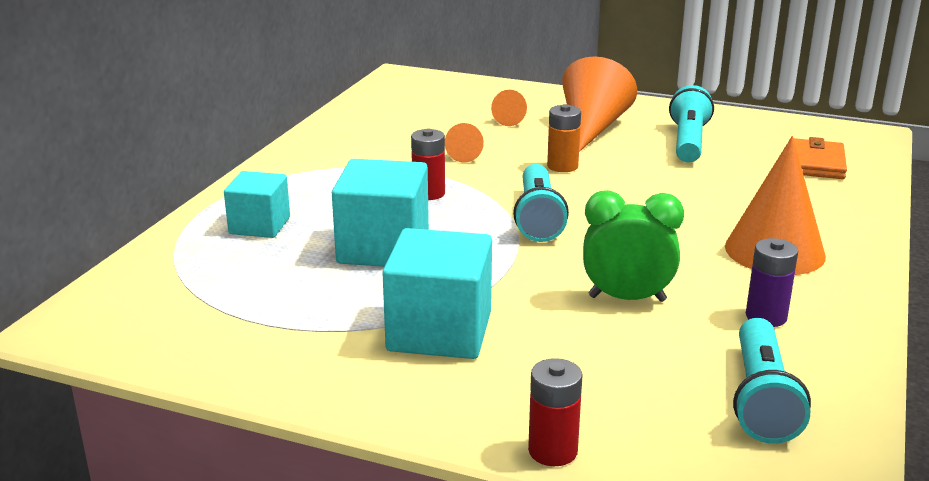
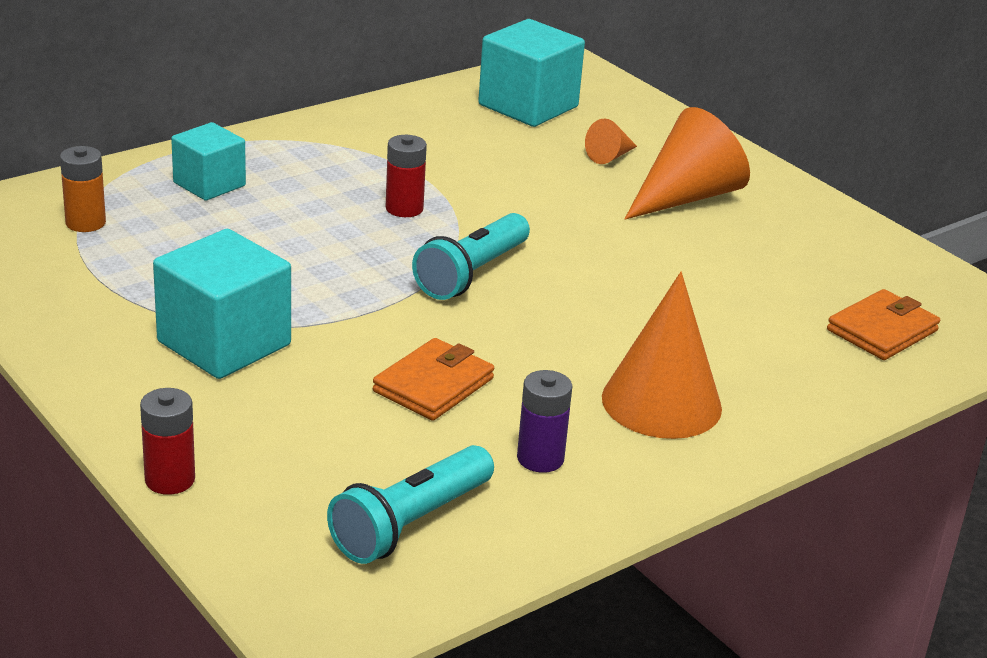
camera: 30 degrees right, 5 degrees up
turquoise cube [332,159,429,267] -> turquoise cube moved to [478,19,585,127]
orange cone [445,123,484,163] -> none
orange battery [547,104,581,172] -> orange battery moved to [60,146,106,232]
green clock [583,190,684,302] -> orange wallet [373,338,494,420]
turquoise flashlight [669,85,714,162] -> none

